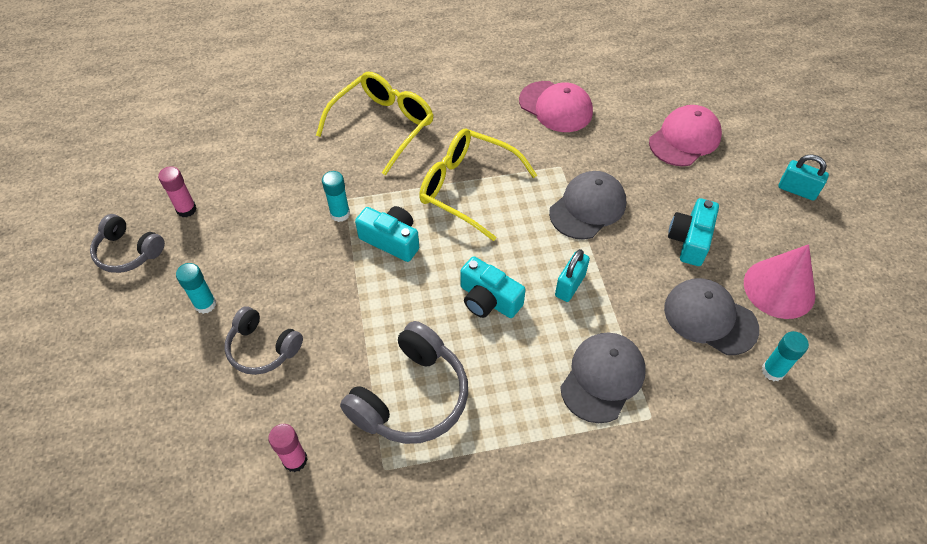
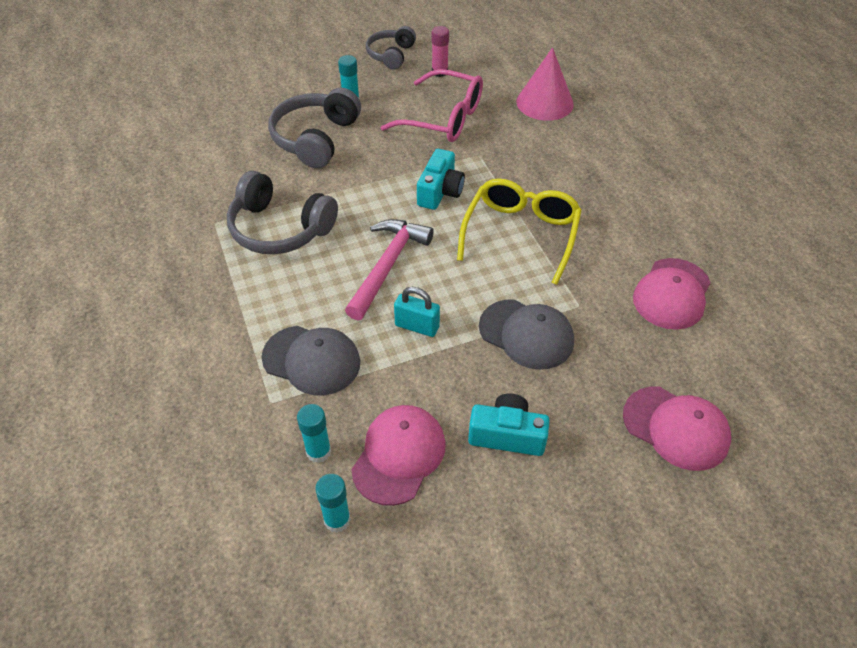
camera: 80 degrees right, 5 degrees down
grey headphones [225,306,303,375] -> grey headphones [268,88,361,168], size x1.59
pink glue stick [268,424,308,472] -> none
yellow glasses [316,72,433,175] -> none
turquoise glue stick [322,171,350,222] -> turquoise glue stick moved to [297,404,331,463]
turquoise camera [460,256,526,318] -> pink hammer [345,219,434,321]
grey cap [664,278,759,355] -> pink cap [351,405,446,506]
pink cone [744,244,815,319] -> pink cone moved to [516,47,574,121]
turquoise padlock [779,155,829,200] -> none
none -> pink glasses [380,69,483,142]

